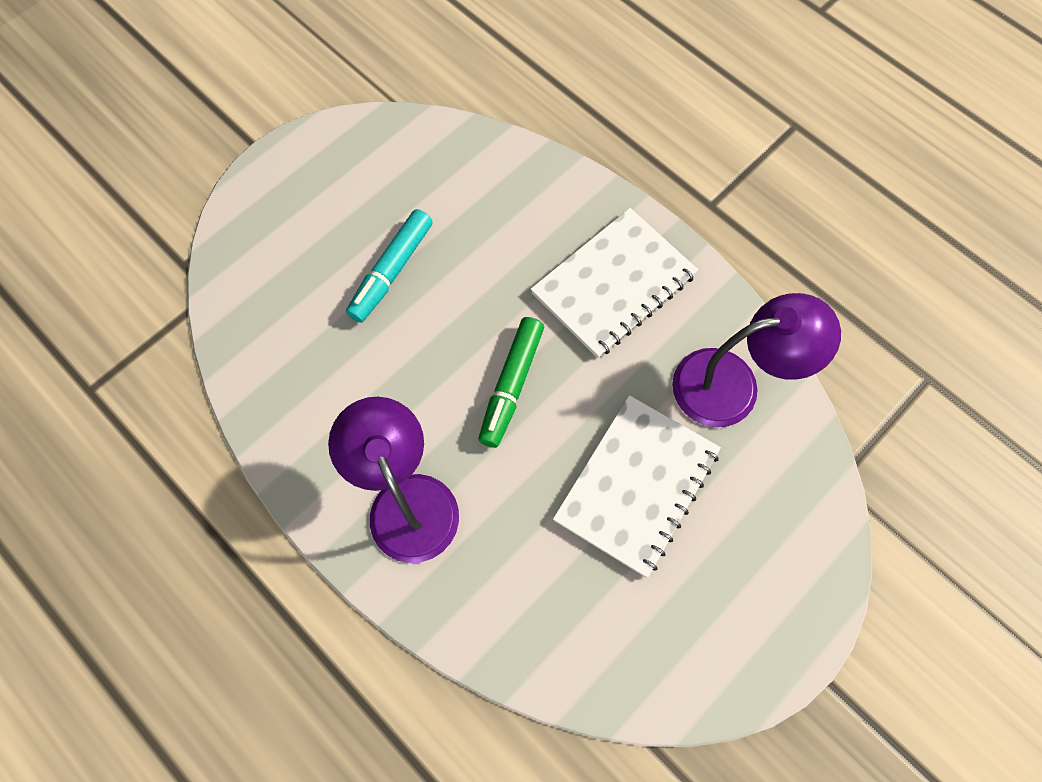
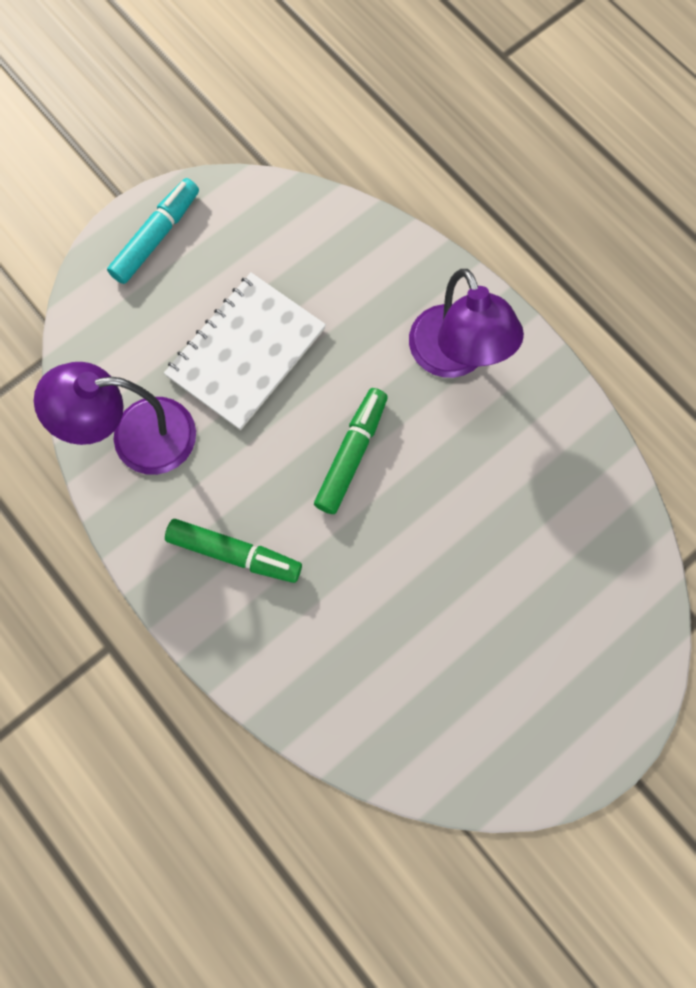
camera: 175 degrees left, 5 degrees up
turquoise marker [346,209,433,323] -> turquoise marker moved to [107,178,199,284]
white notebook [531,208,698,358] -> green marker [165,519,302,583]

